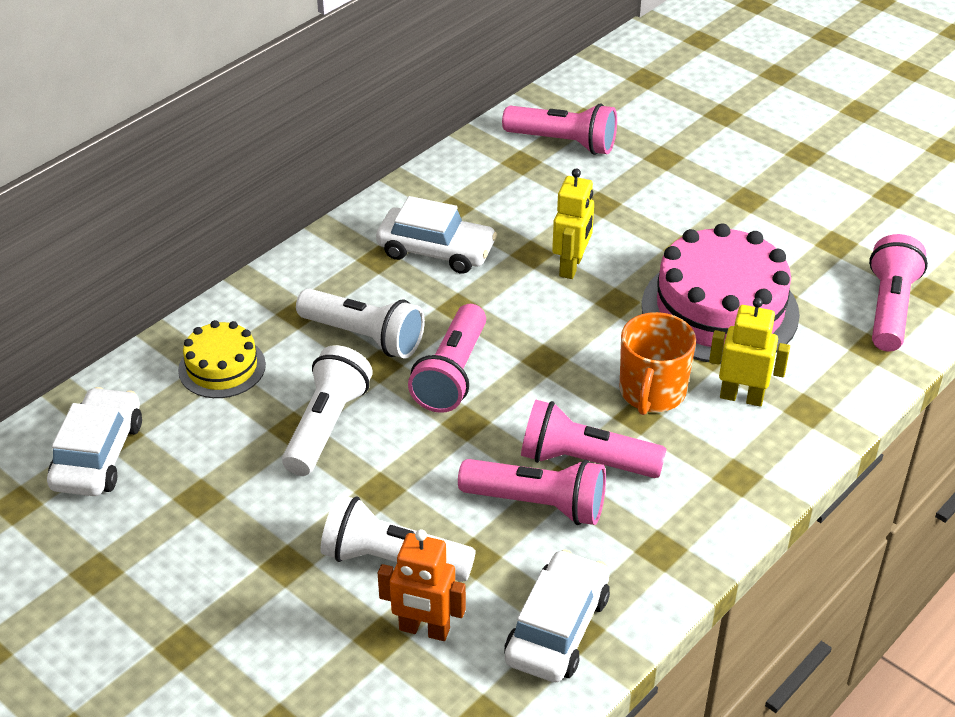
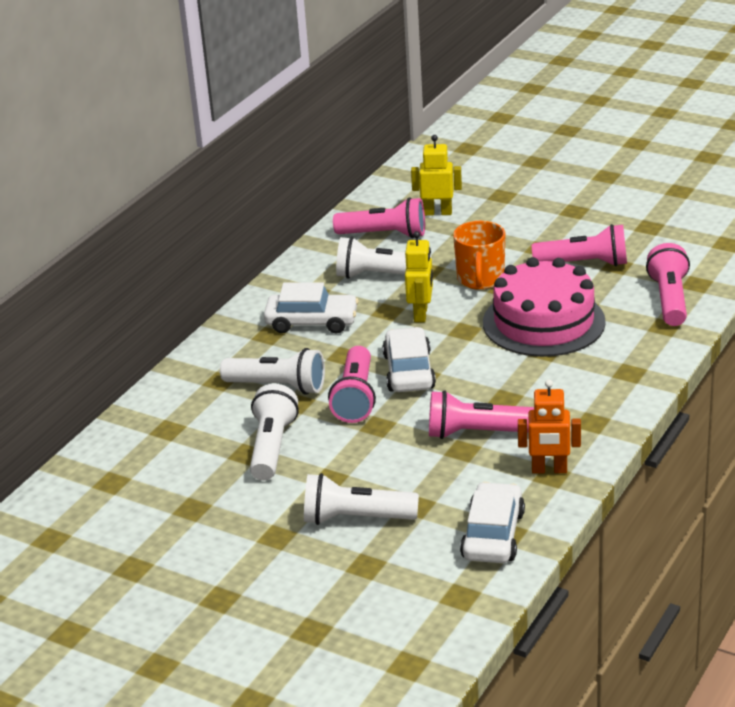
camera: 10 degrees left, 10 degrees down
white car [47,387,142,496] -> white car moved to [382,327,436,392]
yellow cake [178,320,266,398] -> none
orange robot [378,529,466,641] -> orange robot moved to [518,380,581,473]
pink flashlight [458,459,606,525] -> pink flashlight moved to [532,224,627,266]
orange mug [620,312,696,415] -> orange mug moved to [453,221,505,290]
yellow robot [709,298,790,406] -> yellow robot moved to [411,135,462,216]
none -> white flashlight [336,237,431,279]

